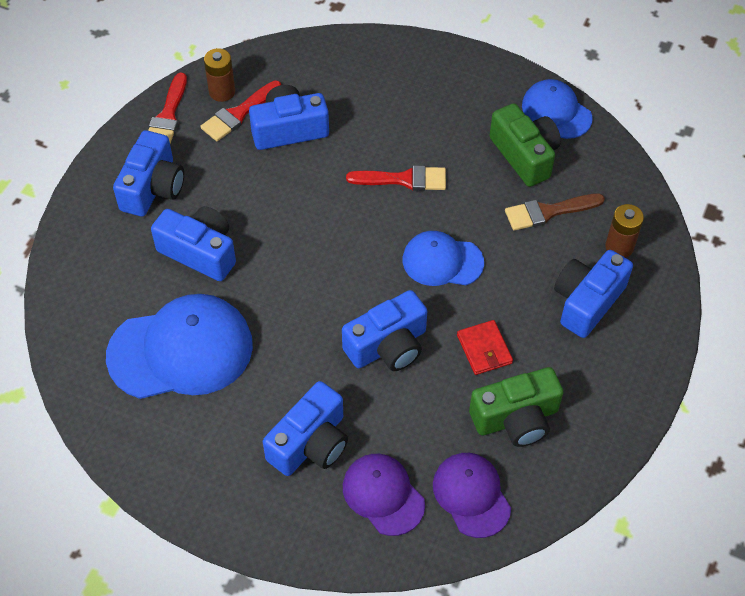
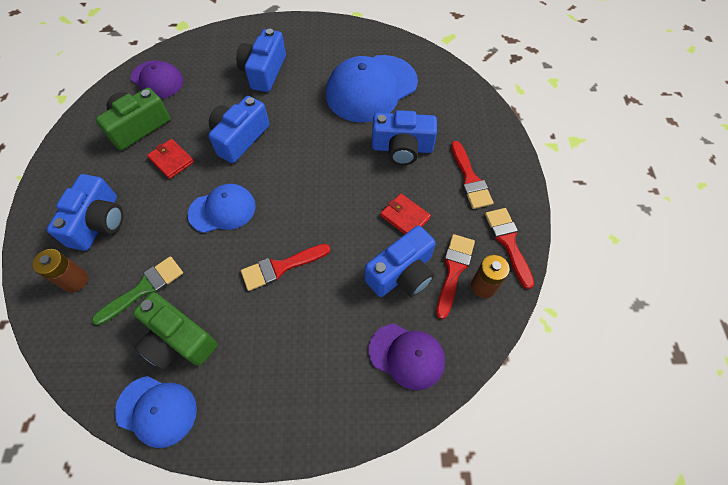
camera: 155 degrees right, 5 degrees up
blue camera [113,130,184,217] -> red brush [451,141,493,209]
purple cap [343,454,425,536] -> purple cap moved to [369,324,445,390]
brown brush [505,193,605,231] -> green brush [92,256,183,325]
none -> red wallet [380,193,431,234]

